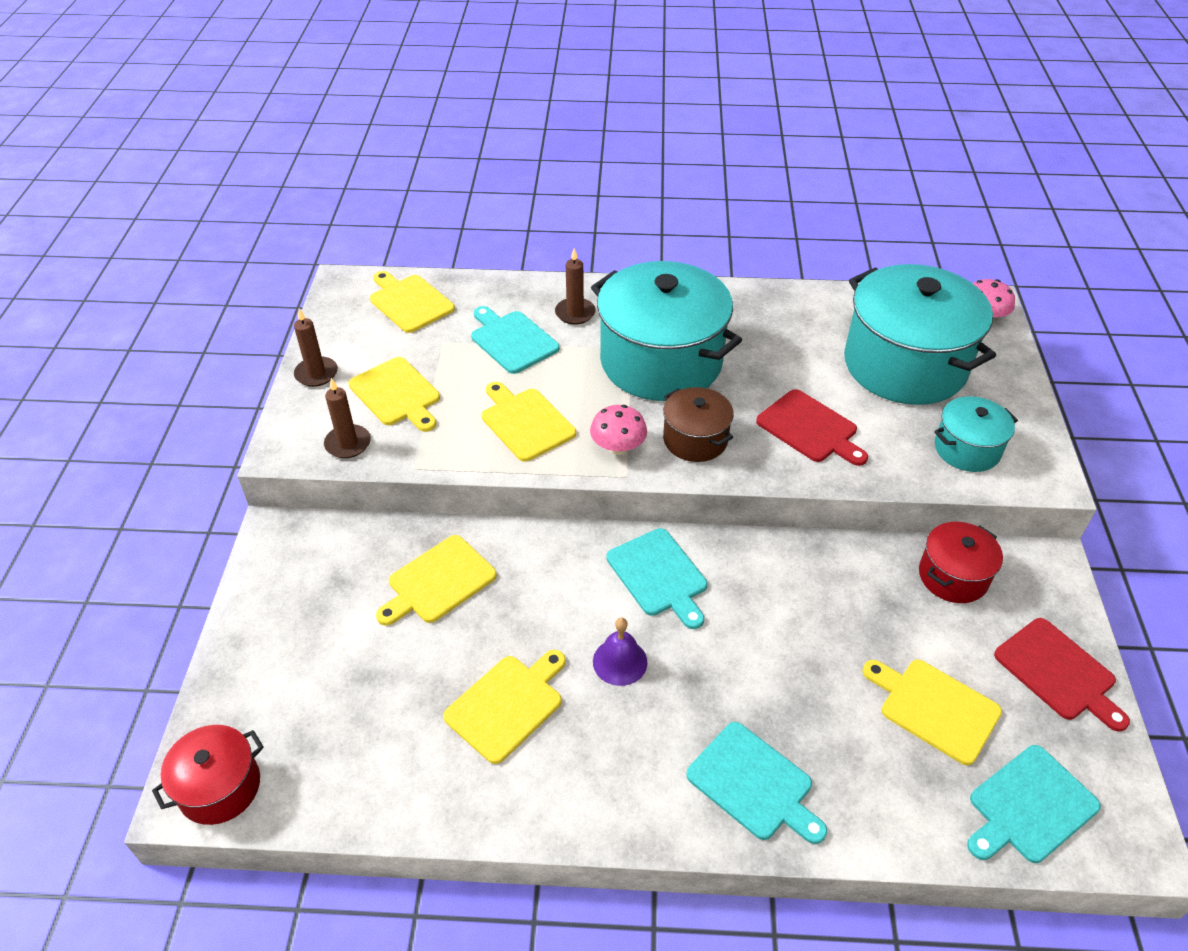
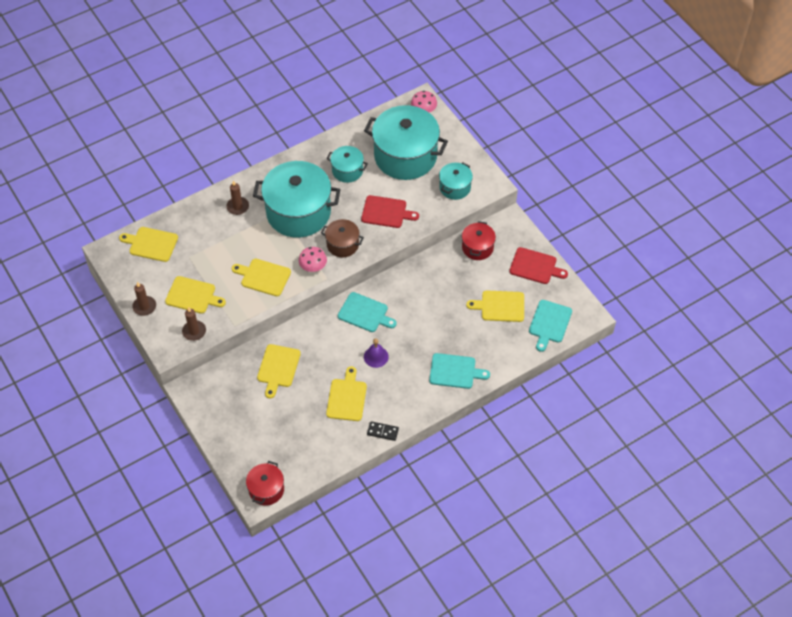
camera: 35 degrees left, 10 degrees up
turquoise cutting board [471,306,560,374] -> none
none -> turquoise pot [327,146,368,183]
none -> black domino [367,421,399,441]

